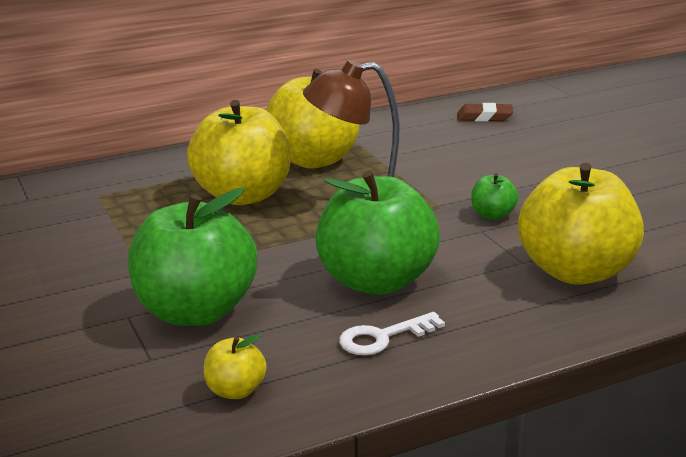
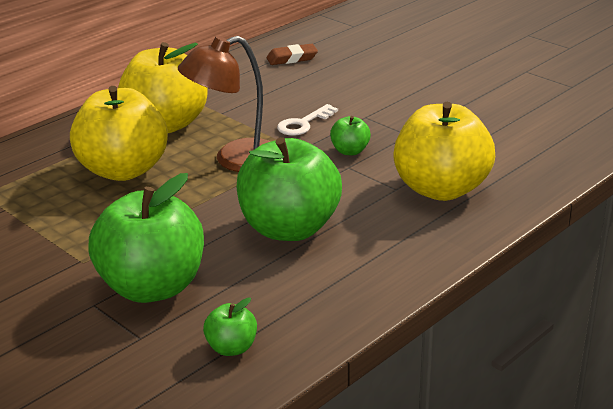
camera: 20 degrees left, 5 degrees up
yellow apple [204,334,267,399] -> green apple [203,298,257,356]
white key [339,312,445,355] -> white key moved to [277,104,338,136]

